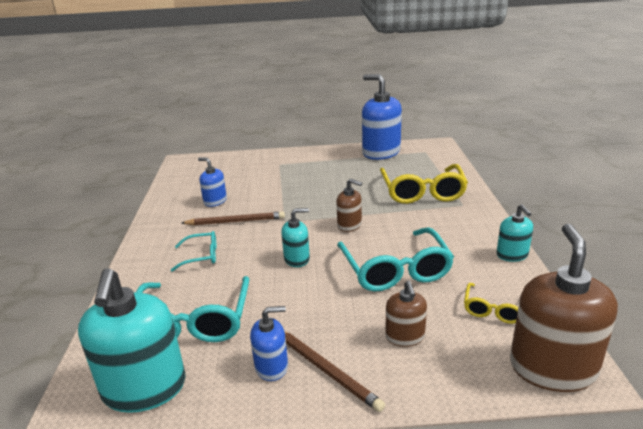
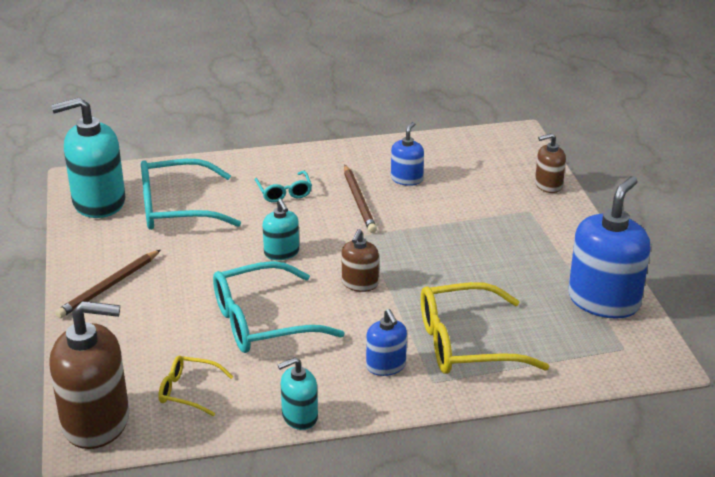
camera: 80 degrees right, 5 degrees up
blue soap dispenser [250,306,288,381] -> blue soap dispenser moved to [366,309,407,376]
brown soap dispenser [385,281,427,347] -> brown soap dispenser moved to [535,133,566,193]

